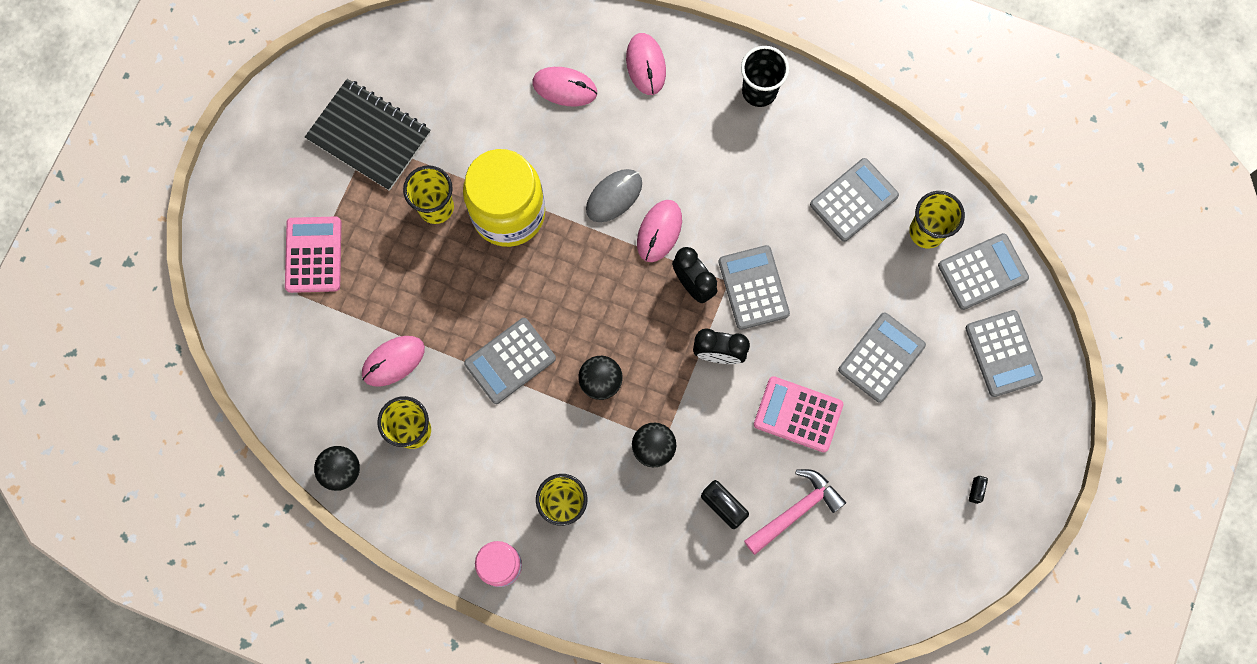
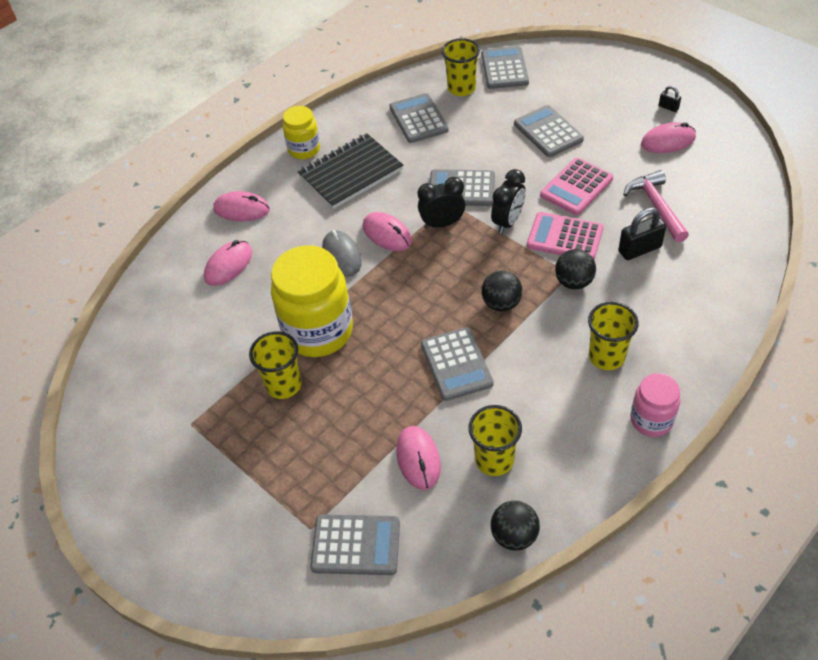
camera: 65 degrees left, 25 degrees down
pink calculator [285,216,341,293] -> pink calculator moved to [527,212,604,259]
black notebook [305,79,431,191] -> black notebook moved to [297,133,403,209]
black cup [741,46,789,107] -> yellow jar [283,106,320,159]
grey calculator [965,310,1043,397] -> grey calculator moved to [310,515,400,575]
none -> pink mouse [641,122,696,153]

